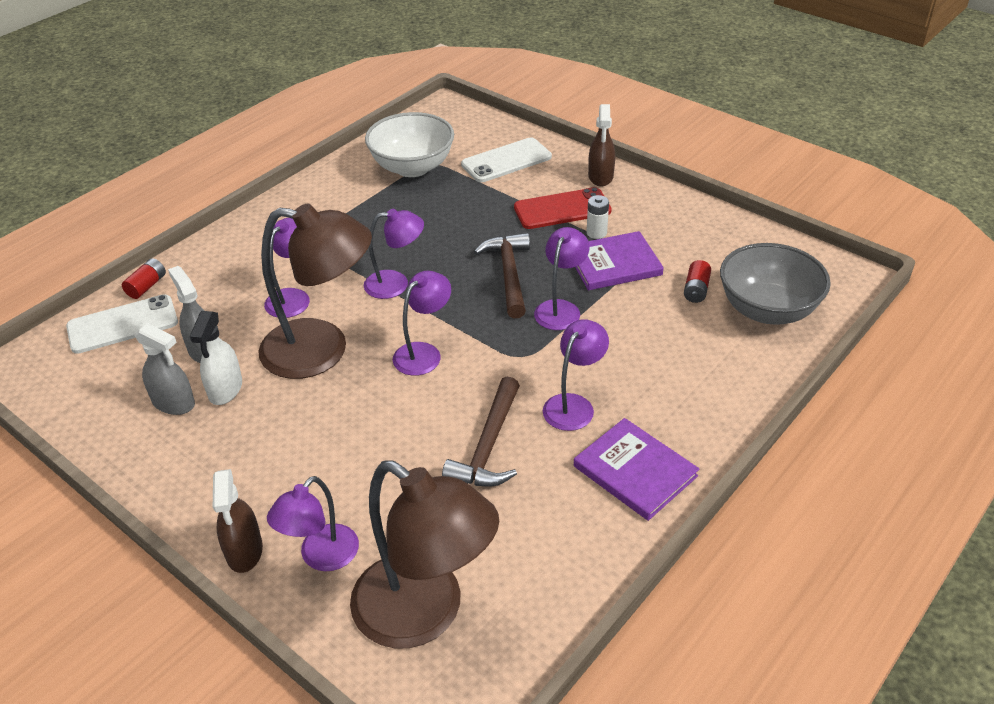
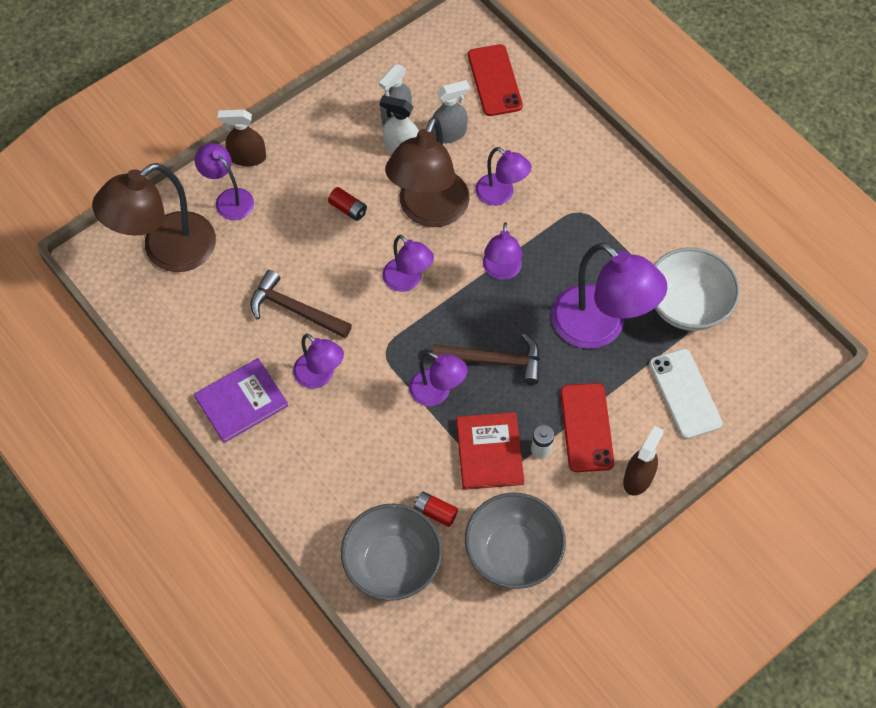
camera: 100 degrees right, 20 degrees up
white phone [66,294,178,354] -> red phone [468,44,523,116]
red battery [122,258,166,299] -> red battery moved to [328,187,367,221]
purple book [575,231,664,290] -> red book [456,412,524,490]
brown spray bottle [588,104,615,187] -> brown spray bottle turned 105 degrees clockwise [623,426,664,496]
none -> grey bowl [465,492,566,589]
none -> purple lamp [551,243,667,349]

